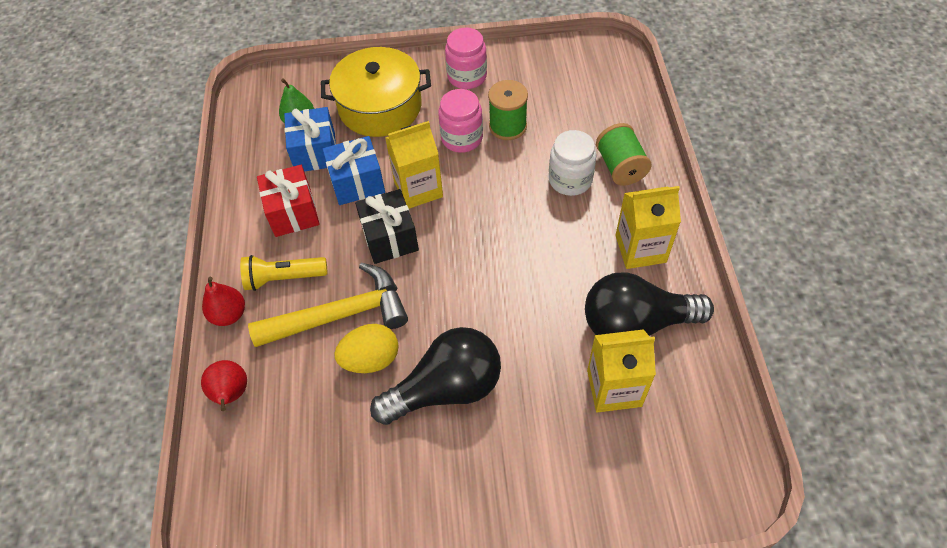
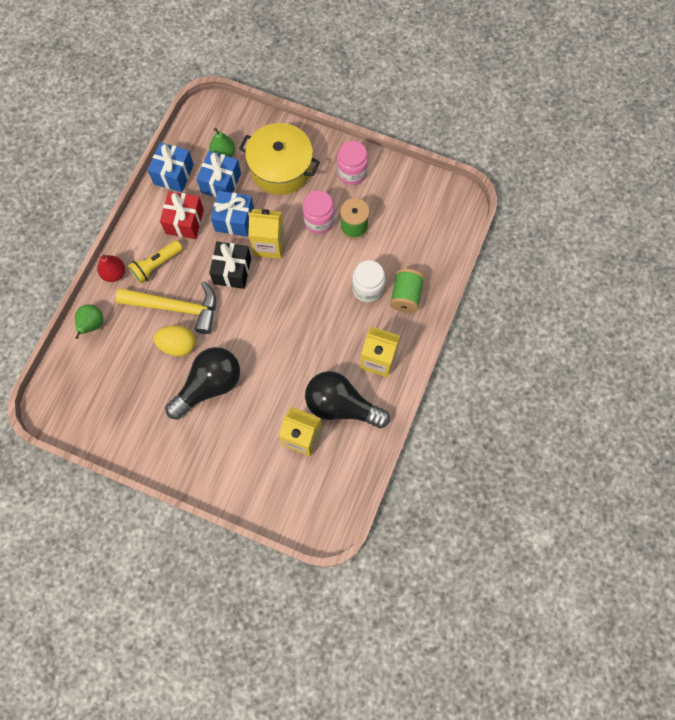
camera: 25 degrees right, 15 degrees up
red pear [201,360,247,411] -> green pear [75,305,103,339]
yellow flashlight [240,255,328,291] -> yellow flashlight turned 60 degrees counterclockwise [128,240,183,284]
black light bulb [370,327,501,425] -> black light bulb turned 45 degrees counterclockwise [165,347,240,420]
none -> blue gift [148,142,194,192]

